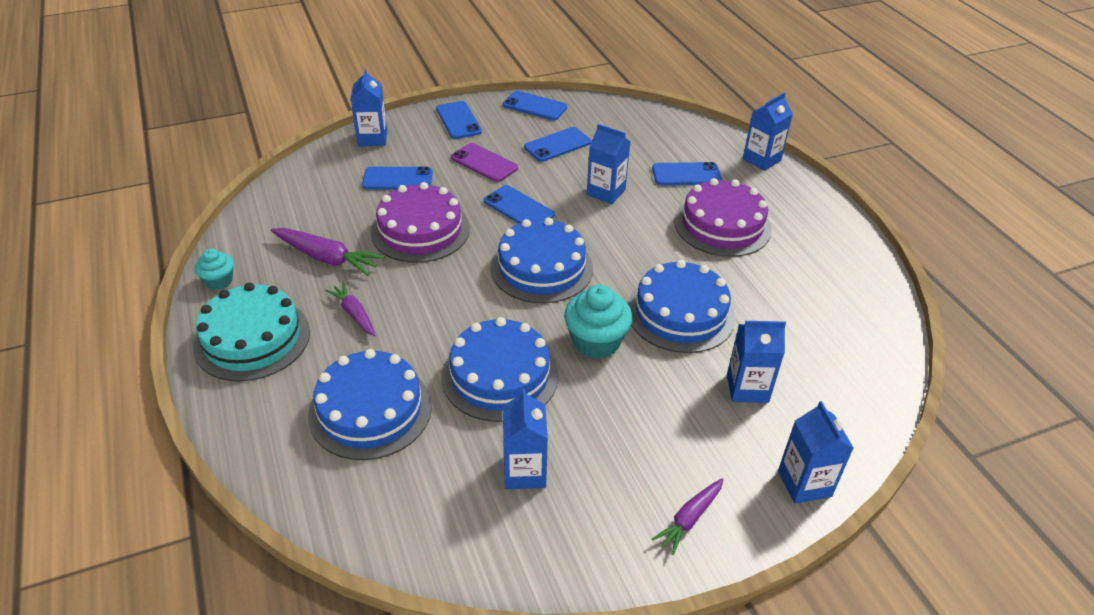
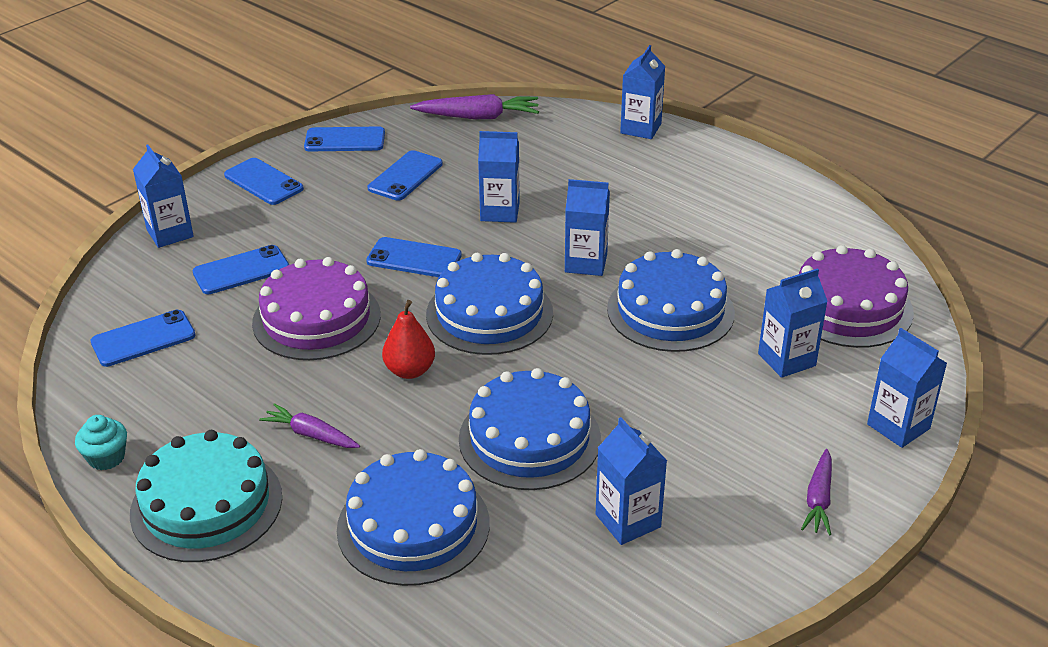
camera: 25 degrees left, 5 degrees down
purple carrot [270,228,385,276] -> purple carrot moved to [410,94,539,119]
purple phone [451,143,518,182] -> none
turquoise cupcake [564,285,633,359] -> none
blue phone [652,162,722,185] -> blue phone moved to [91,310,196,367]
purple cake [674,178,772,257] -> purple cake moved to [799,245,914,348]
none -> red pear [382,300,435,379]
none -> blue carton [565,179,610,276]

